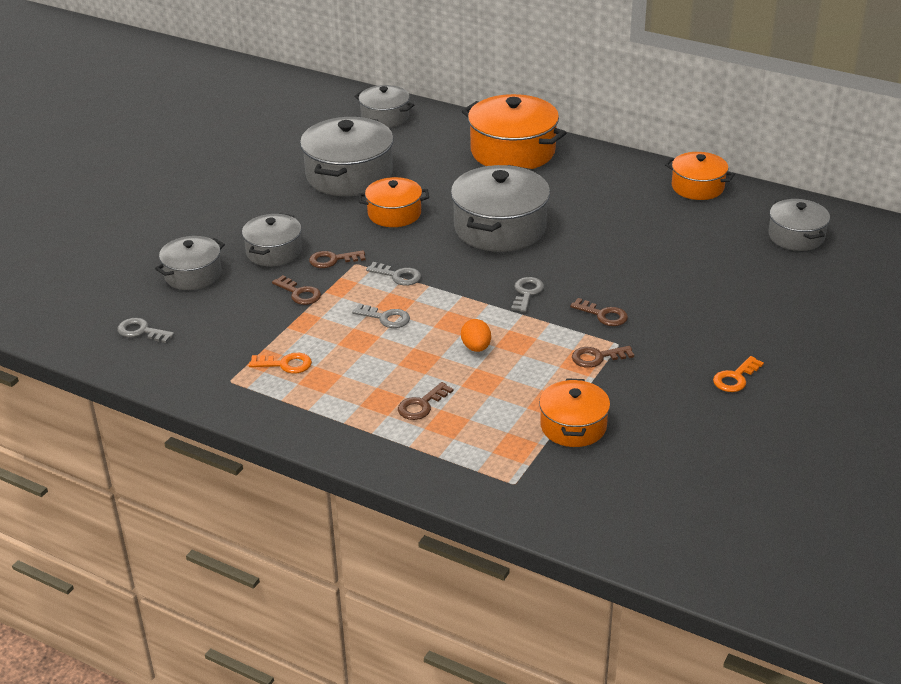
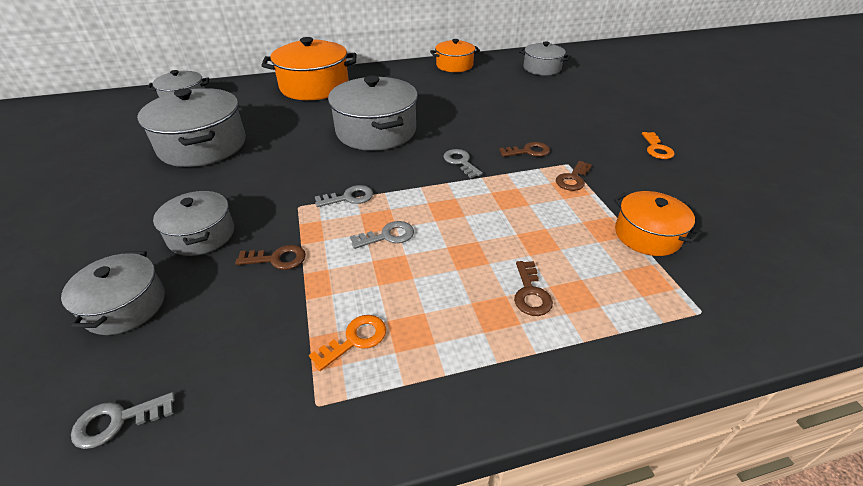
camera: 45 degrees left, 5 degrees up
brown key [309,250,366,268] -> none
orange pot [358,177,429,227] -> none
orange egg [461,319,491,352] -> none

